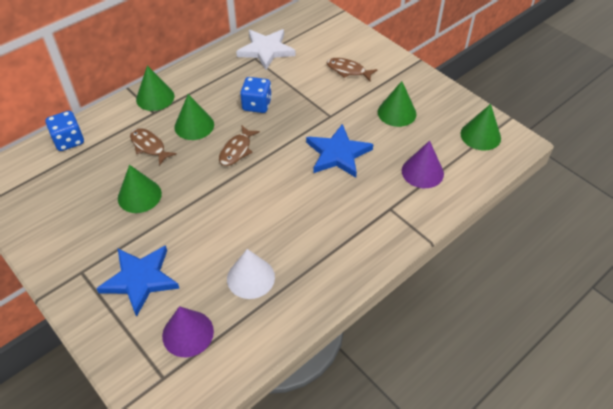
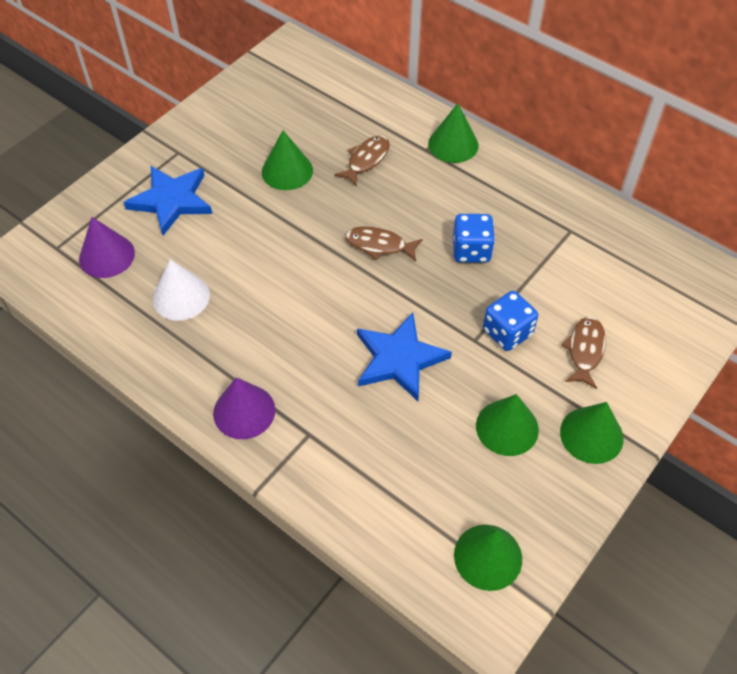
camera: 80 degrees right, 5 degrees up
blue dice [46,111,84,151] -> blue dice moved to [483,291,538,351]
green cone [175,94,214,140] -> green cone moved to [560,402,624,464]
white star [236,29,296,70] -> none
purple cone [402,141,444,188] -> purple cone moved to [213,377,275,439]

